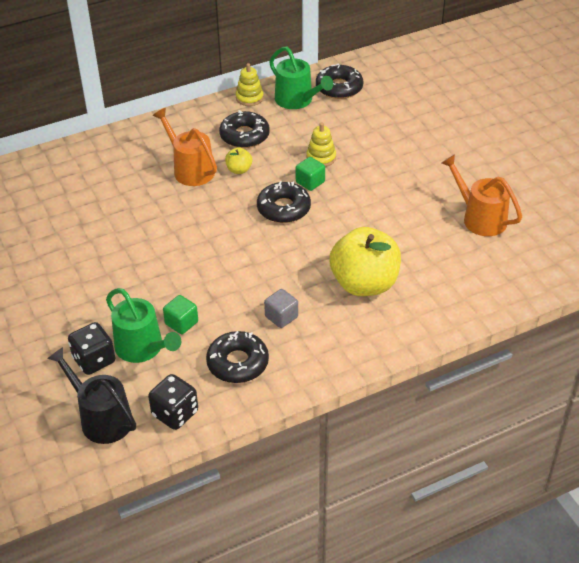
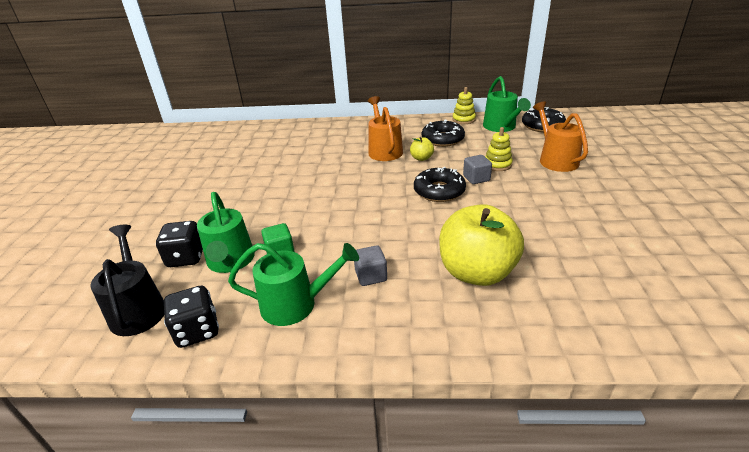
camera: 30 degrees right, 10 degrees down
black donut [206,331,269,383] -> green watering can [228,243,359,326]
green cube [296,157,325,191] -> grey cube [463,155,492,184]
orange watering can [442,154,522,236] -> orange watering can moved to [533,101,588,172]

